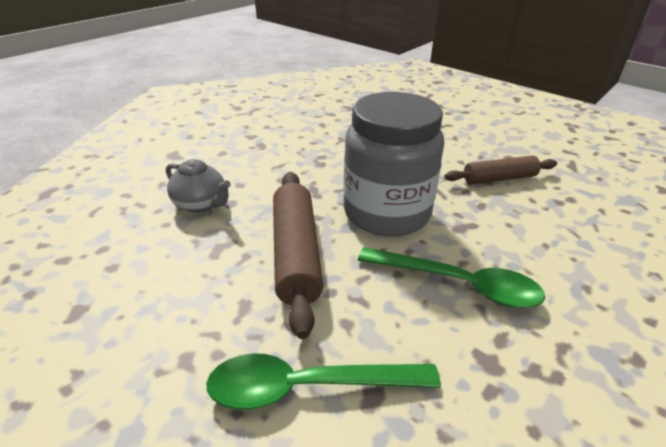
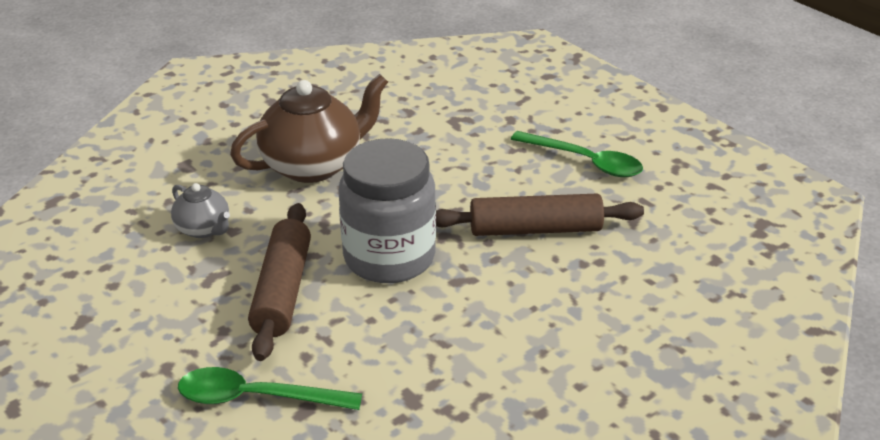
camera: 10 degrees right, 0 degrees up
green spoon [358,247,545,308] -> green spoon moved to [511,131,643,177]
brown rolling pin [445,155,557,184] -> brown rolling pin [436,194,644,236], size x1.56
none -> brown teapot [230,74,388,183]

